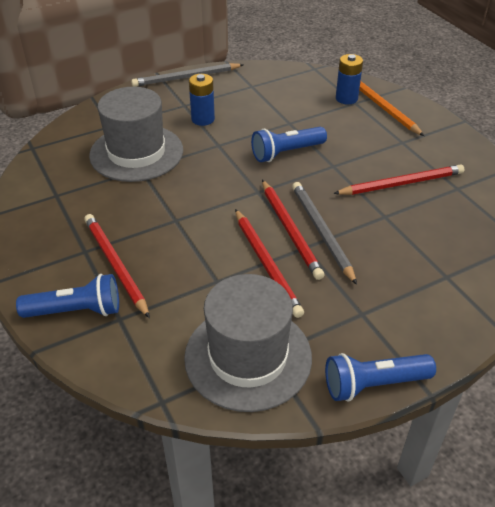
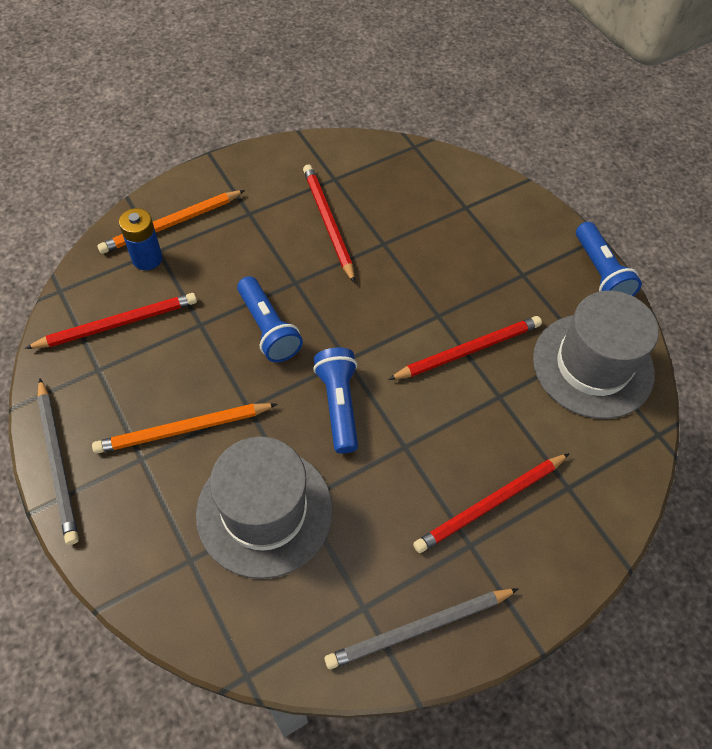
camera: 95 degrees left, 15 degrees up
blue flashlight [16,274,119,318] -> blue flashlight moved to [313,347,358,454]
blue battery [189,74,215,126] -> orange pencil [92,403,277,454]
red pencil [262,180,324,280] -> red pencil moved to [25,293,197,349]
grey pencil [292,182,357,285] -> grey pencil moved to [324,588,519,669]

